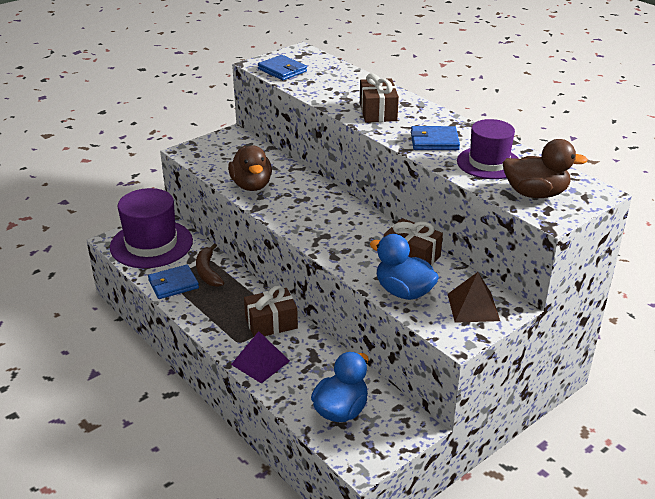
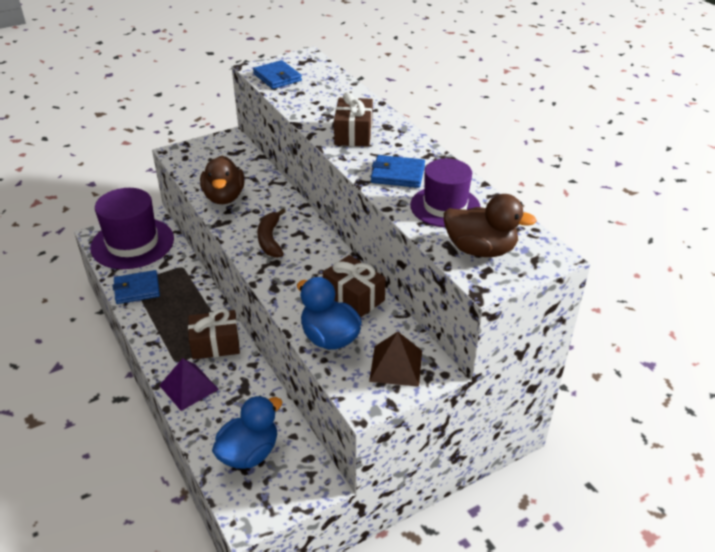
camera: 10 degrees right, 5 degrees up
brown banana [196,243,225,287] -> brown banana moved to [257,208,286,258]

